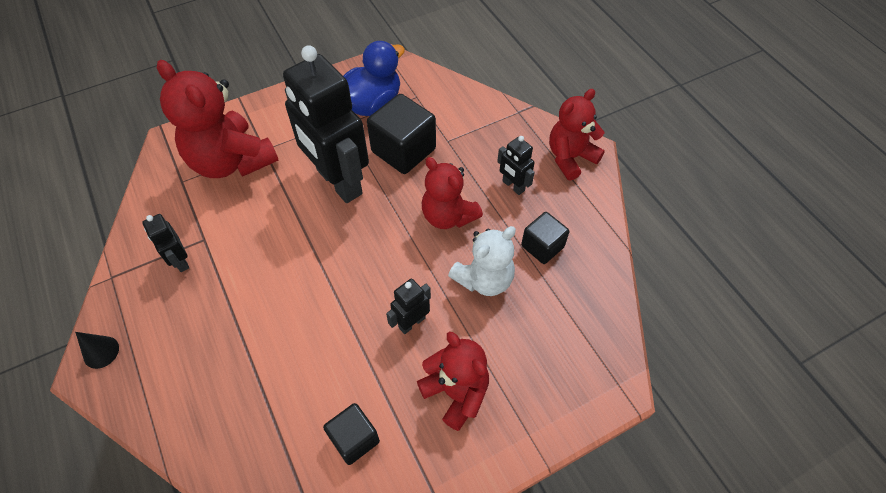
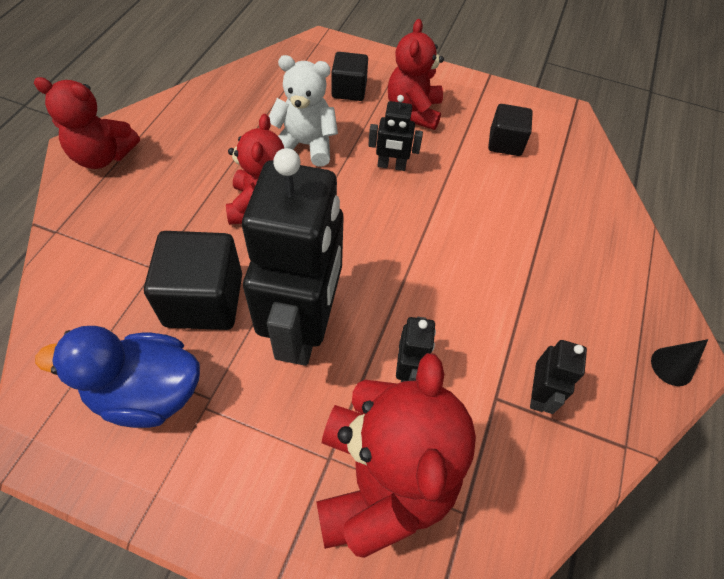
camera: 135 degrees left, 0 degrees up
black robot [497,136,535,195] -> black robot moved to [396,317,436,382]
black cube [521,212,570,264] -> black cube moved to [332,52,368,101]

